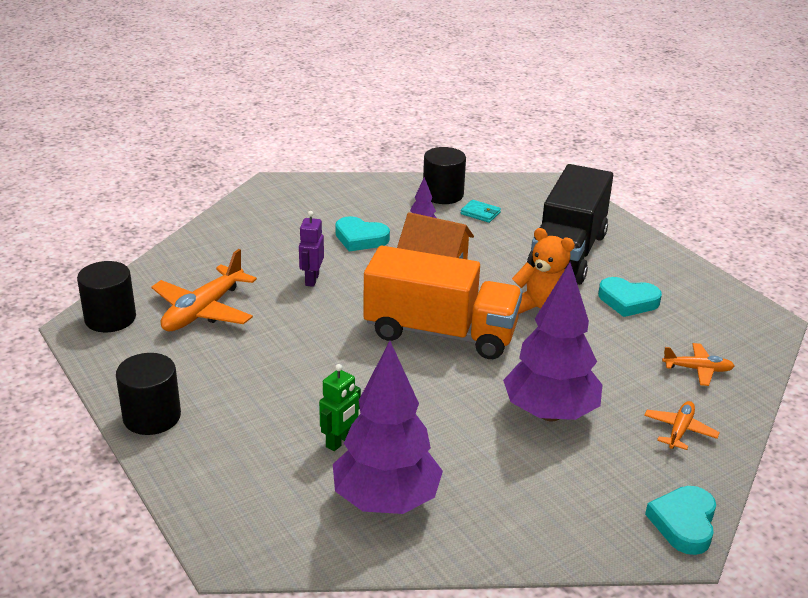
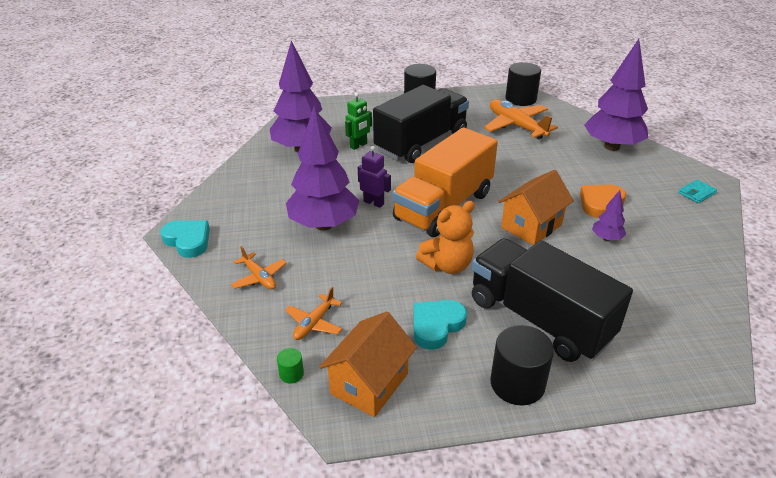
camera: 115 degrees right, 5 degrees up
purple robot [299,211,324,287] -> purple robot moved to [358,146,391,208]
green robot [319,364,361,451] -> green robot turned 105 degrees counterclockwise [345,92,372,150]
turquoise heart [335,216,390,251] -> orange heart [580,184,626,218]
black cylinder [423,147,466,204] -> black cylinder moved to [490,325,554,406]
turquoise wallet [461,200,501,223] -> turquoise wallet moved to [678,180,717,203]
none -> green cylinder [277,348,304,384]
none -> orange house [319,312,417,417]
none -> black truck [373,85,469,163]
none -> purple tree [584,39,648,151]

